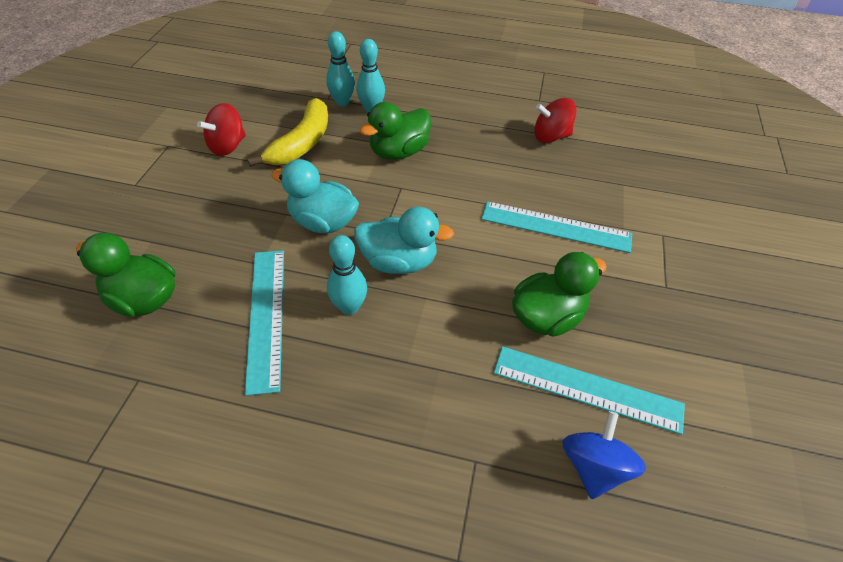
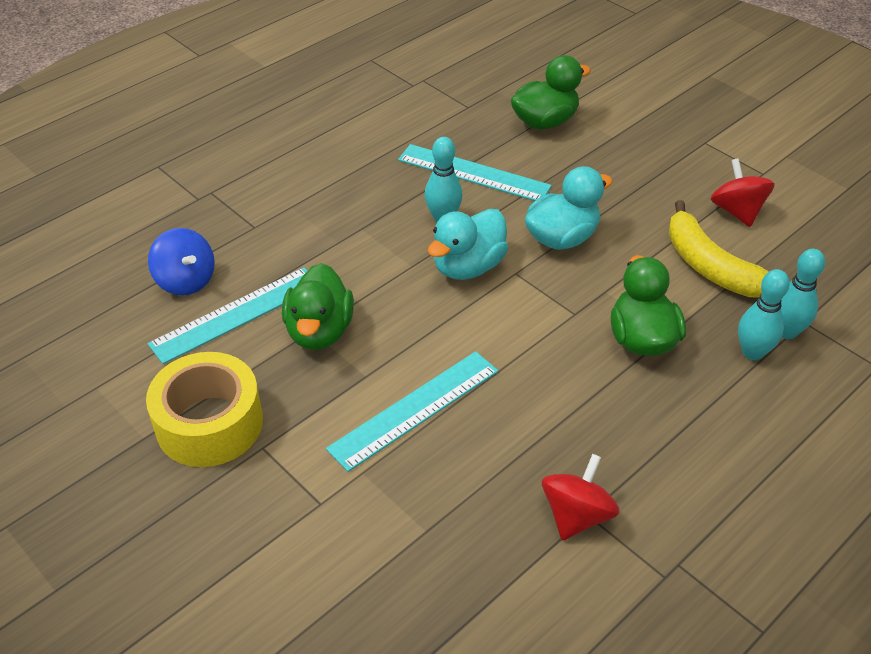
camera: 125 degrees right, 5 degrees down
none -> yellow tape [146,352,263,467]

